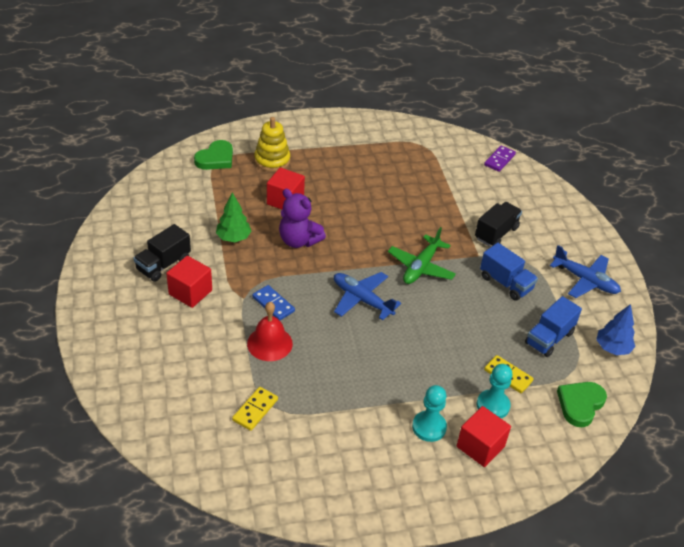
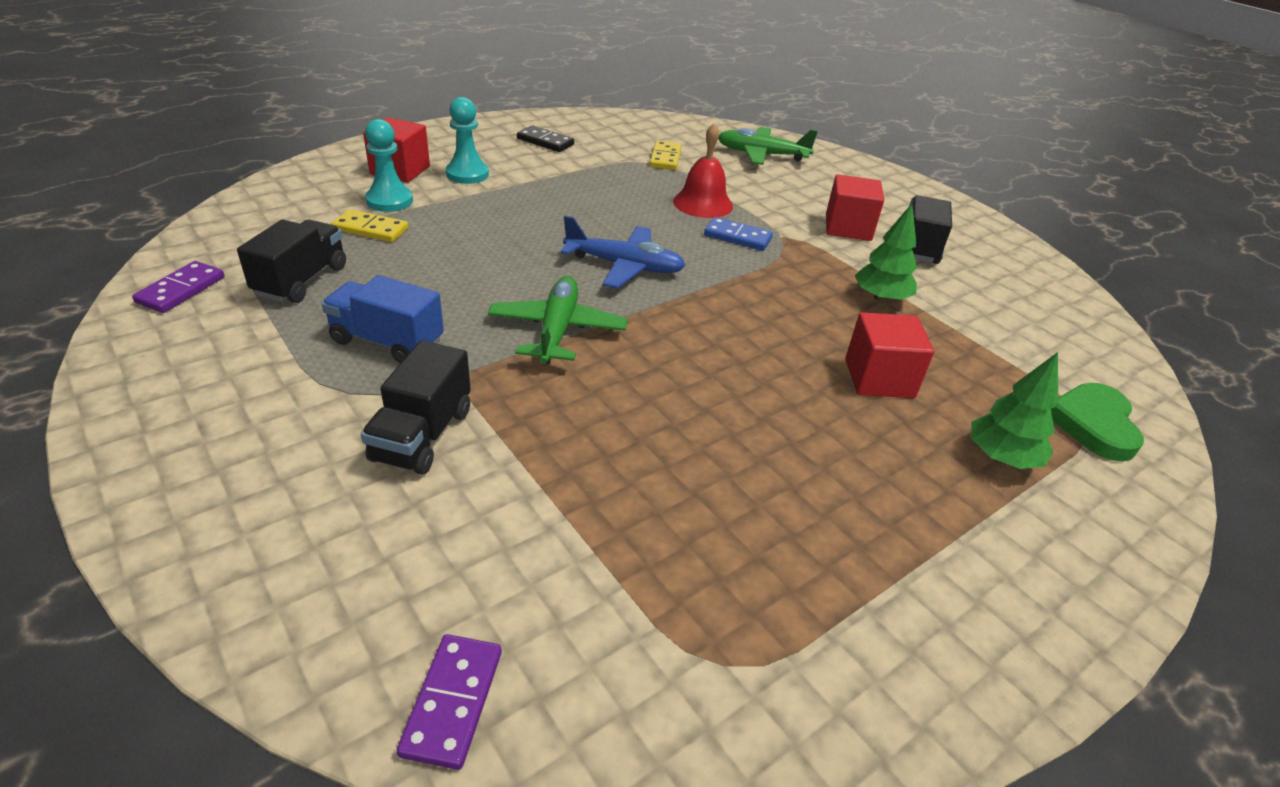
camera: 155 degrees right, 5 degrees down
yellow stacking toy [254,117,290,172] -> green tree [971,352,1058,469]
purple teddy bear [279,189,326,248] -> none
blue truck [525,296,582,357] -> black truck [237,220,346,303]
blue plane [550,245,621,298] -> none
green heart [557,382,607,427] -> none
blue tree [596,304,635,355] -> purple domino [132,261,224,313]
none -> black domino [517,126,574,152]
none -> green plane [718,127,818,165]

